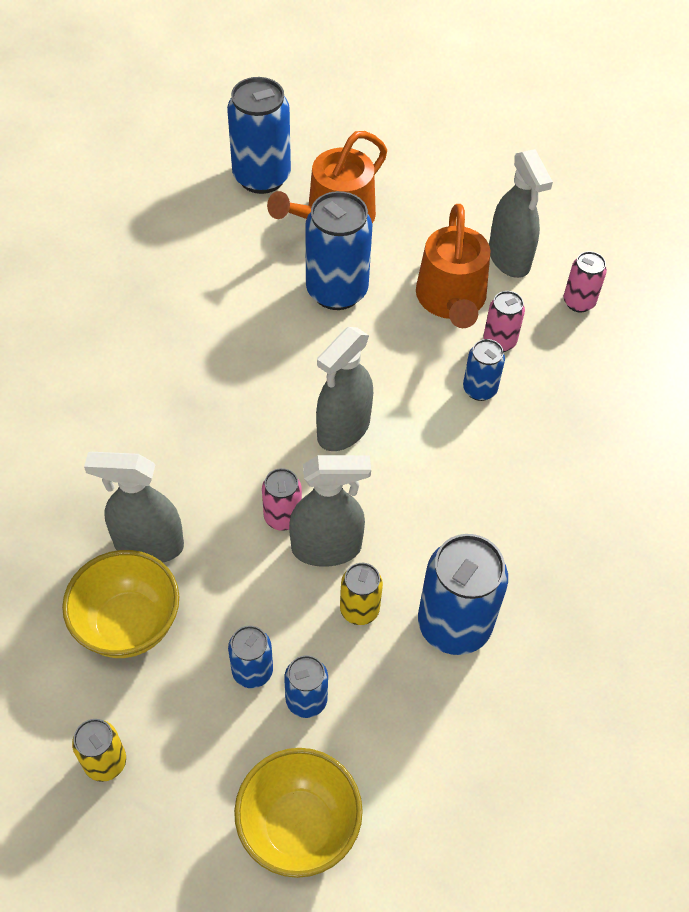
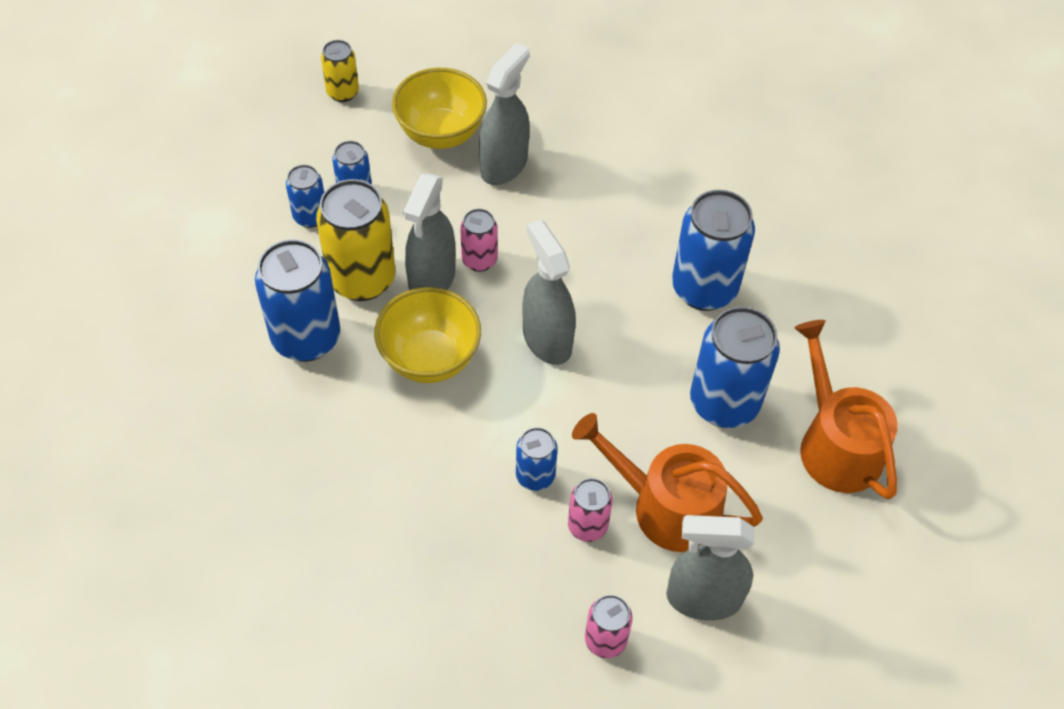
camera: 115 degrees right, 0 degrees up
blue can [227,77,291,194] -> blue can moved to [672,190,755,311]
yellow bowl [234,748,363,878] -> yellow bowl moved to [374,287,481,383]
yellow can [340,563,383,625] -> yellow can [316,179,395,301], size x1.87

